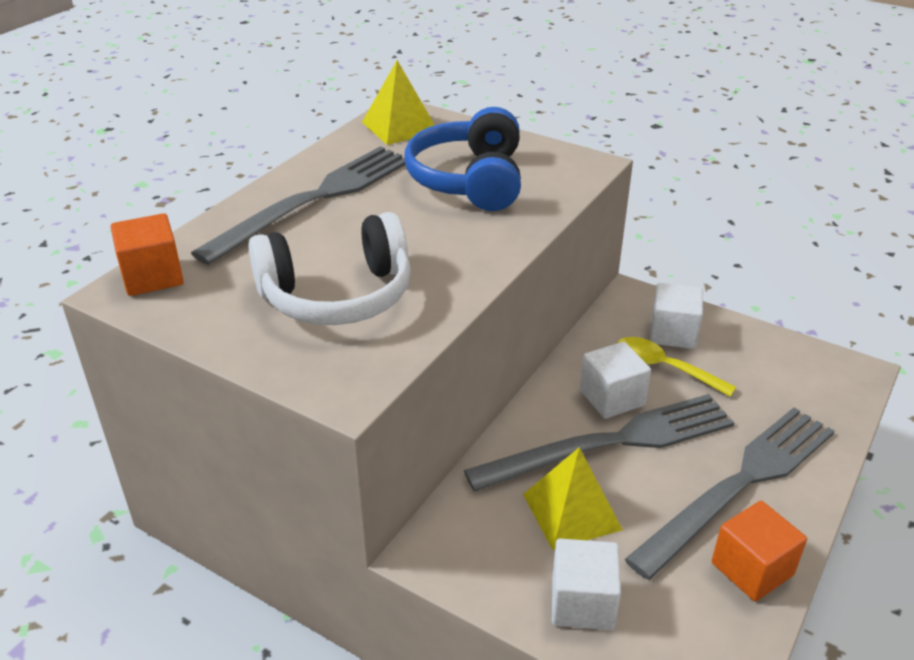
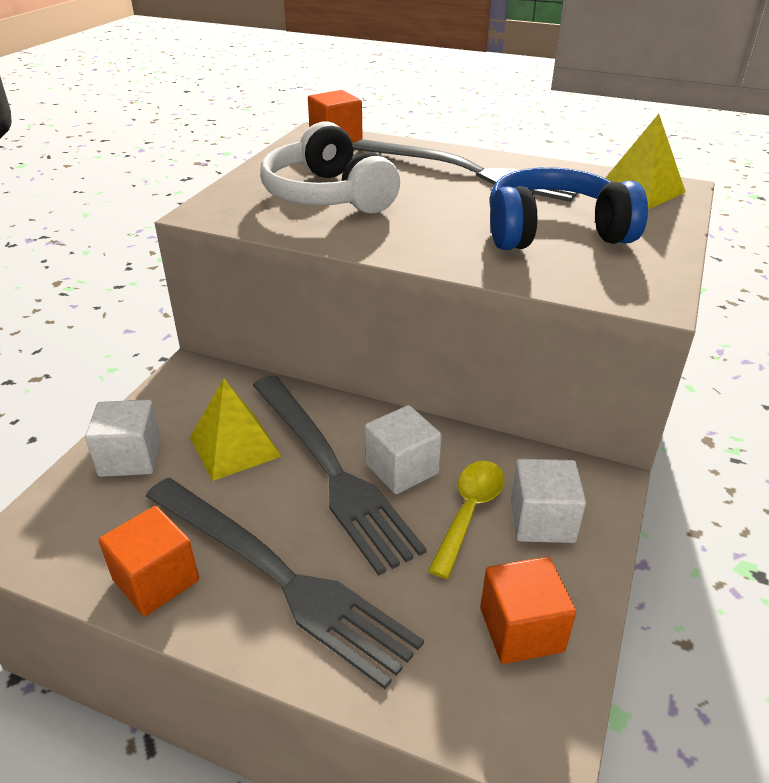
camera: 80 degrees right, 0 degrees up
none -> orange cube [480,557,576,664]

